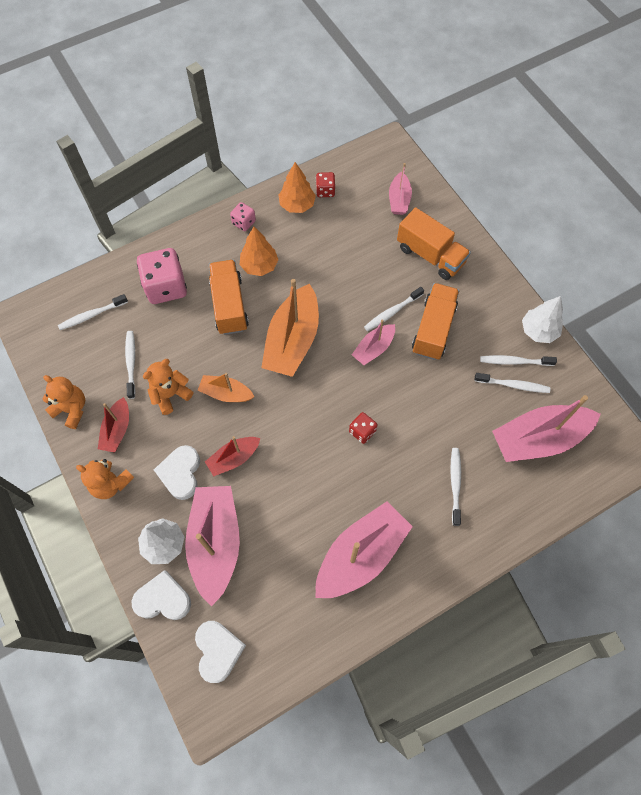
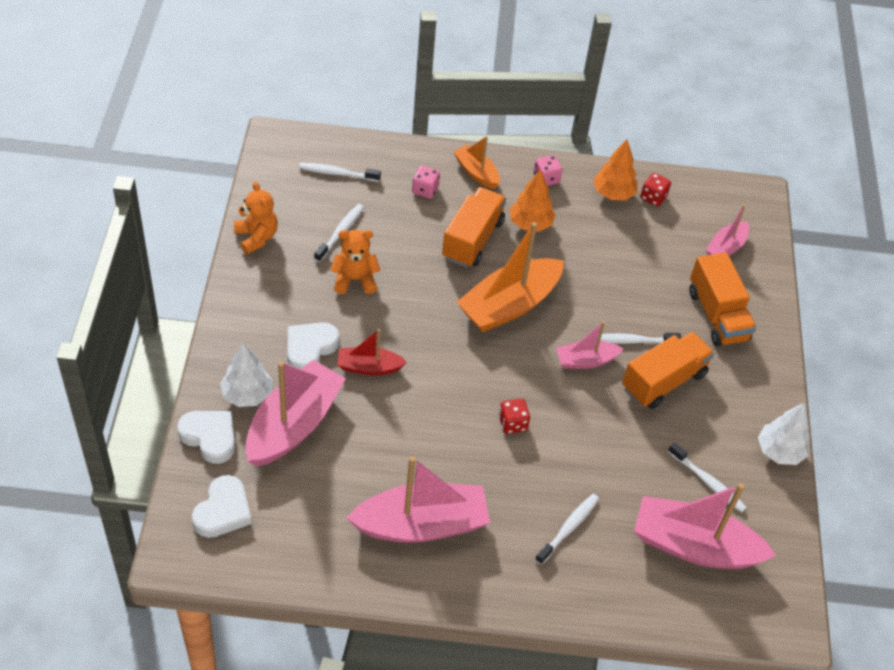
camera: 30 degrees right, 15 degrees down
orange teddy bear [76,459,134,499] -> none
red boat [98,397,129,452] -> none
pink dice [137,248,187,304] -> pink dice [412,165,440,199], size x0.50
orange boat [198,373,255,402] -> orange boat moved to [454,136,500,189]
white toothbrush [480,355,557,366] -> none

